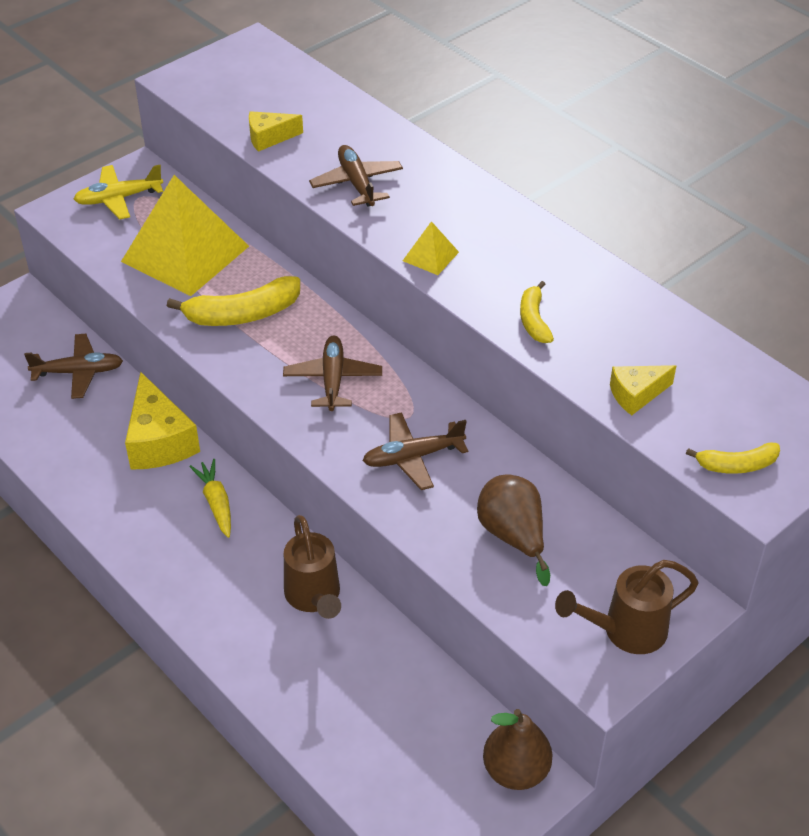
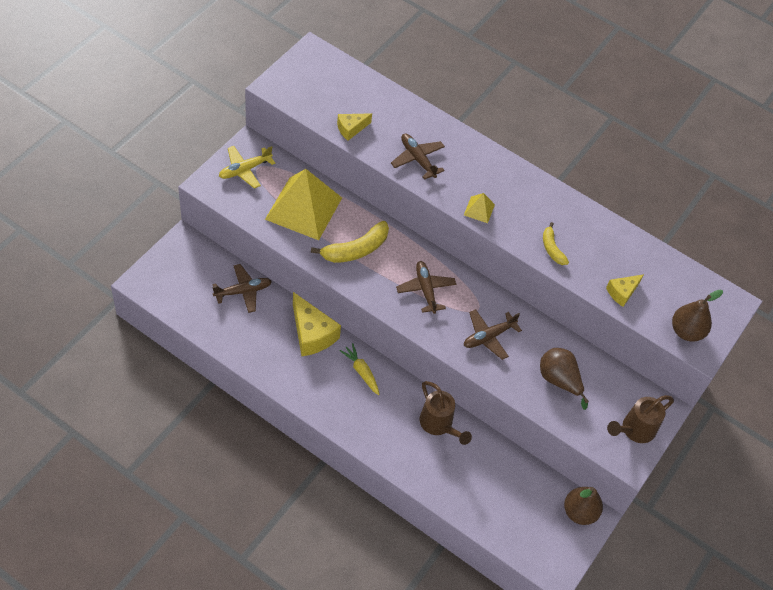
camera: 20 degrees left, 10 degrees up
yellow banana [686,442,780,474] -> brown pear [672,290,723,341]

